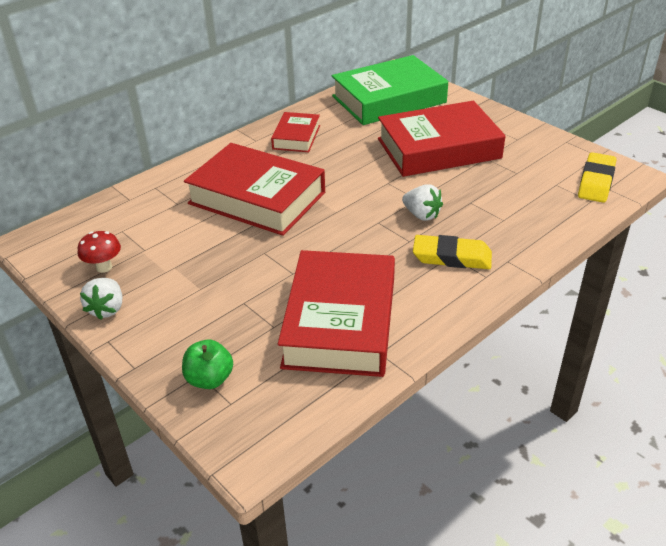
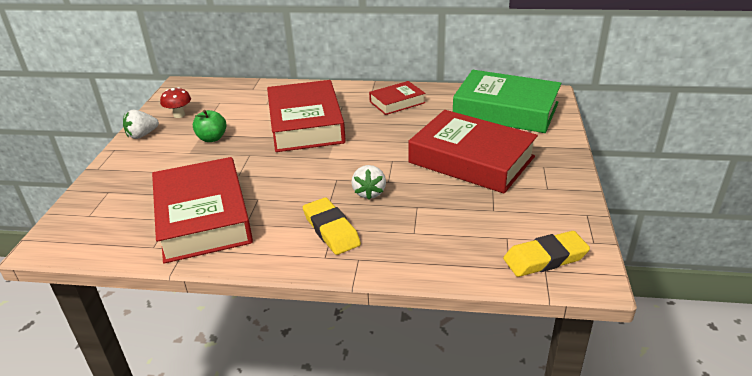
camera: 50 degrees right, 5 degrees down
green apple [182,339,233,389] -> green apple moved to [193,110,226,142]
red book [278,250,395,377] -> red book turned 75 degrees counterclockwise [152,157,253,264]

